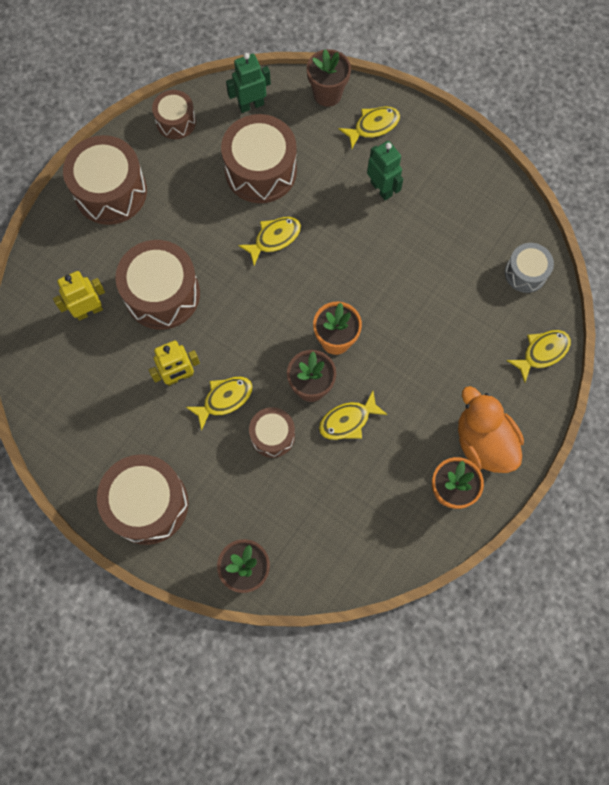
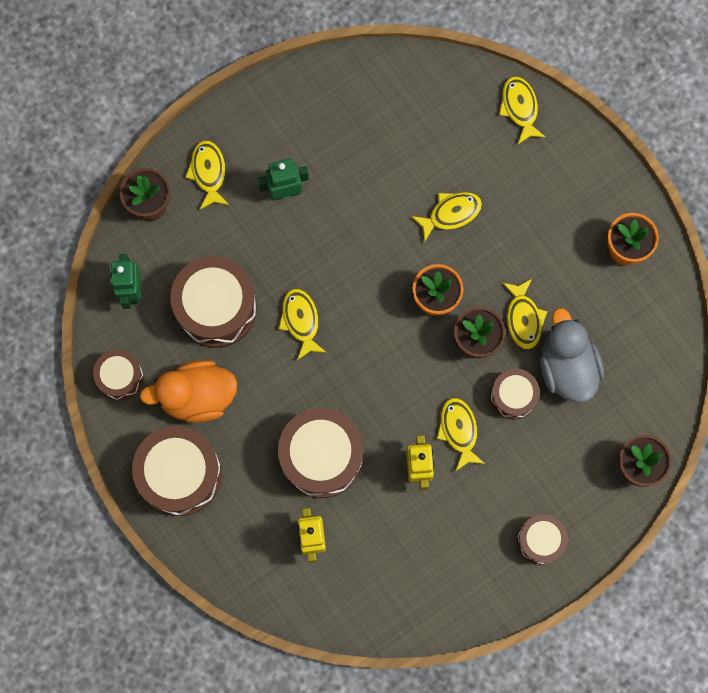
camera: 70 degrees left, 5 degrees up
brown drum [97,454,188,545] -> brown drum [517,514,568,564], size x0.56
orange duck [458,386,524,473] -> orange duck moved to [140,360,237,423]
grey drum [505,243,554,293] -> none
none -> yellow fish [411,192,482,243]
none -> grey duck [540,308,604,403]

